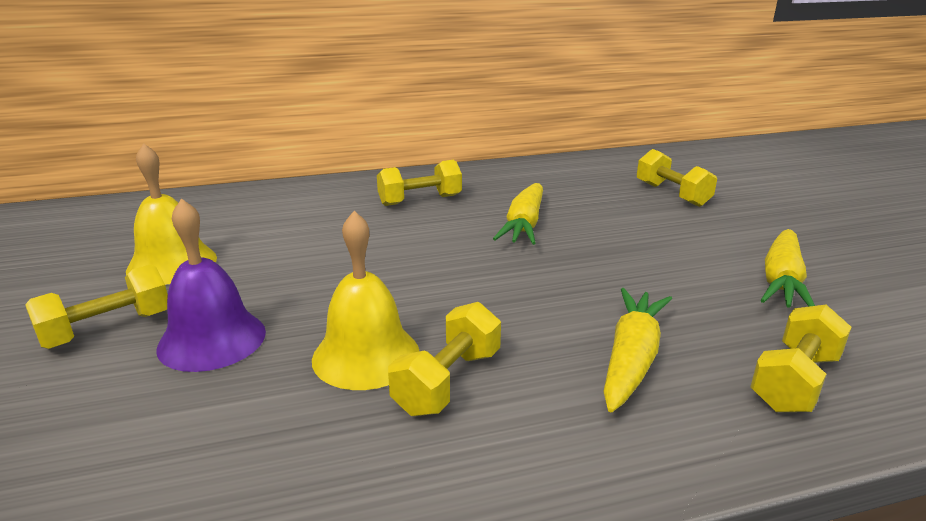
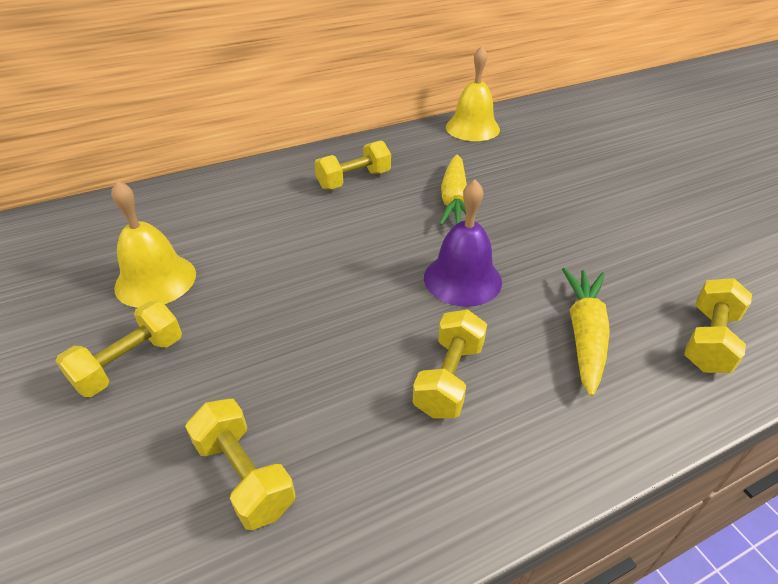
camera: 10 degrees left, 15 degrees up
purple bell [157,198,266,372] -> purple bell moved to [424,179,502,307]
yellow bell [312,211,419,390] -> yellow bell moved to [446,46,500,141]
yellow dumbbell [637,149,717,207] -> yellow dumbbell moved to [185,399,296,530]
yellow carrot [761,229,815,308] -> none

